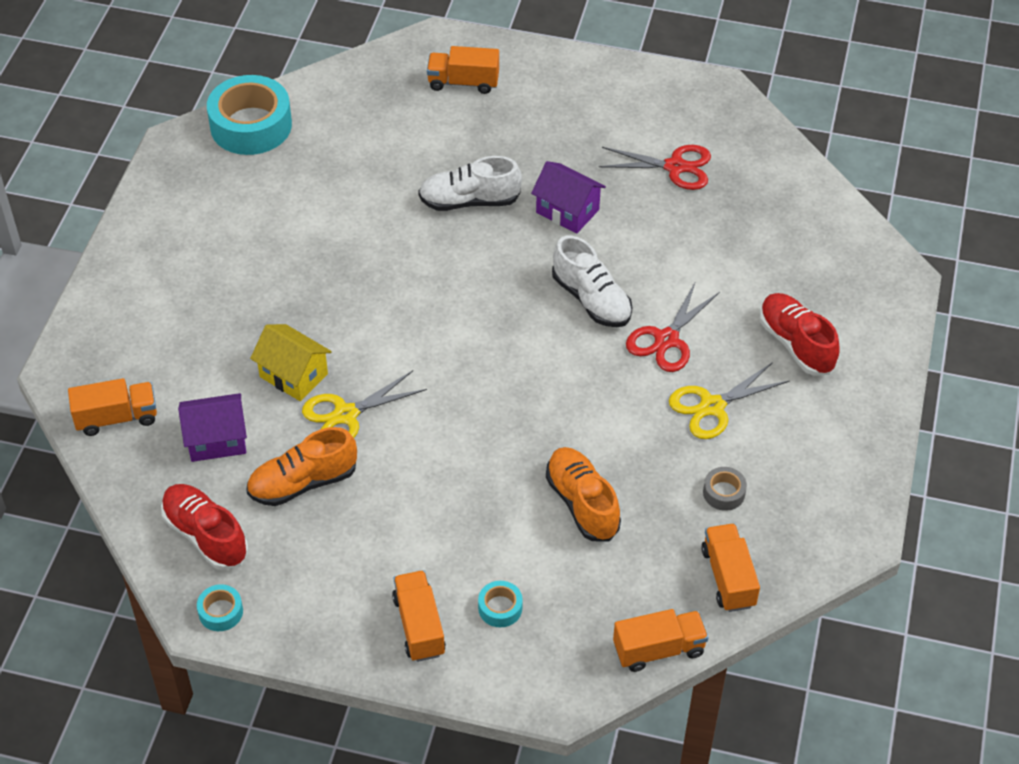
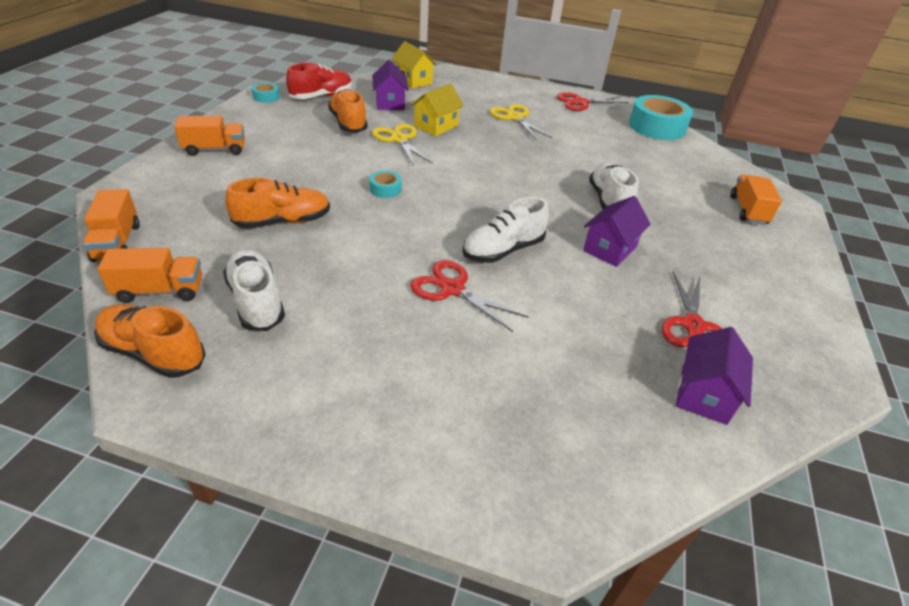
camera: 90 degrees right, 10 degrees down
orange truck [68,378,157,436] -> yellow house [391,41,437,89]
turquoise tape [478,581,523,627] -> turquoise tape moved to [369,171,402,198]
yellow scissors [669,362,790,439] -> yellow scissors moved to [490,104,552,140]
grey tape [703,467,747,511] -> white shoe [223,249,285,331]
red shoe [760,293,840,376] -> none
none -> orange shoe [94,304,206,378]
none -> red scissors [557,92,629,111]
none -> purple house [676,327,753,425]

